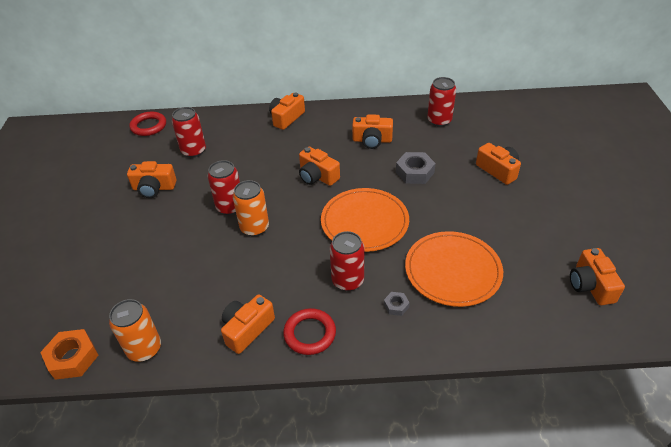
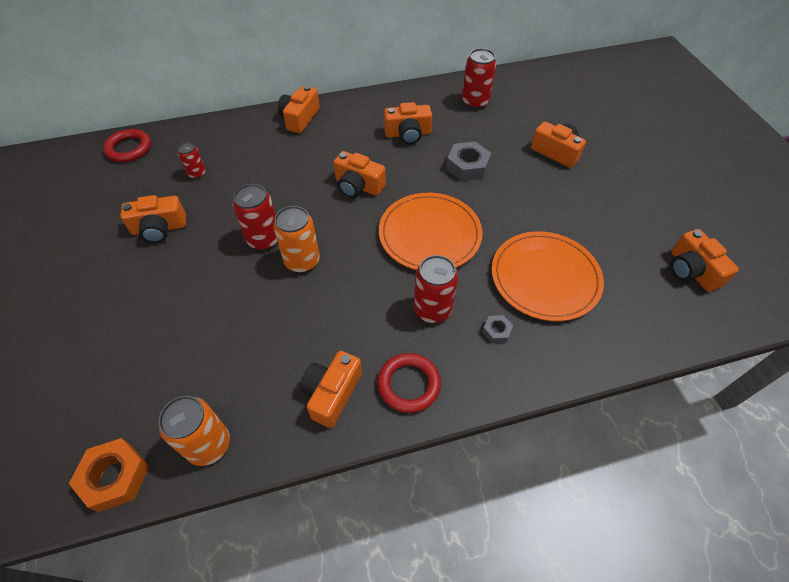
camera: 15 degrees left, 10 degrees up
red can [172,107,206,158] -> red can [177,142,206,179], size x0.59

